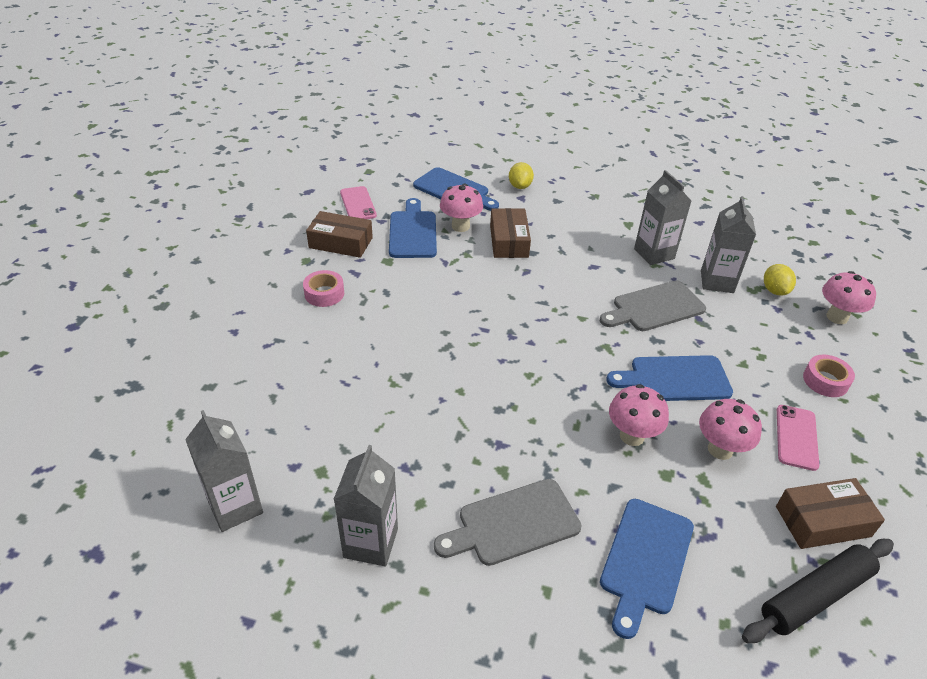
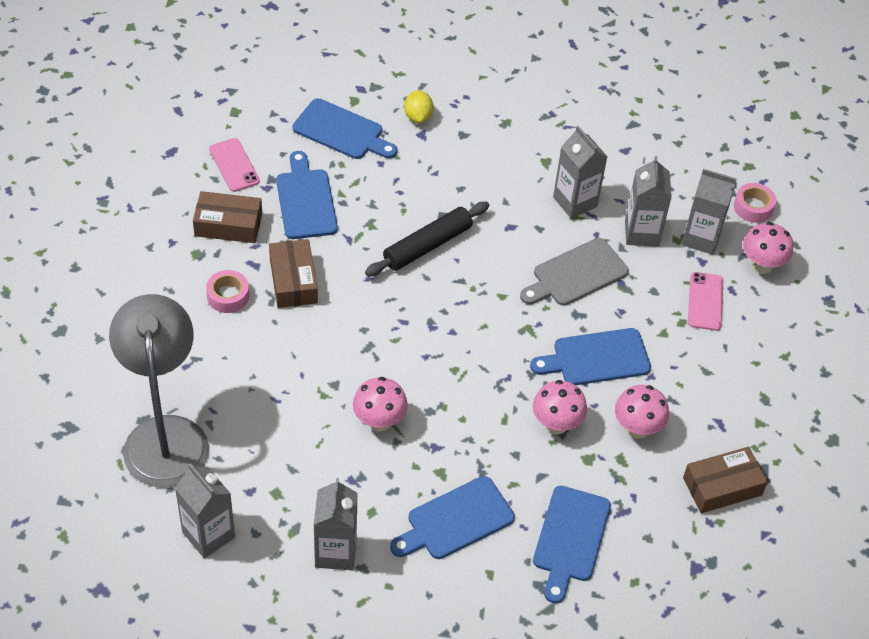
camera: 10 degrees left, 10 degrees up
grey cutting board [434,479,581,566] -> blue cutting board [390,476,515,559]
pink mushroom [440,184,483,232] -> pink mushroom moved to [353,377,408,432]
brown box [490,208,531,258] -> brown box moved to [269,239,318,308]
black rolling pin [742,539,894,643] -> black rolling pin moved to [365,202,489,276]
yellow lemon [764,264,796,296] -> grey carton [682,169,737,255]
pink phone [777,405,819,471] -> pink phone moved to [688,272,723,331]
pink tape [803,355,855,397] -> pink tape moved to [734,183,776,223]
none -> grey lamp [109,294,209,487]

